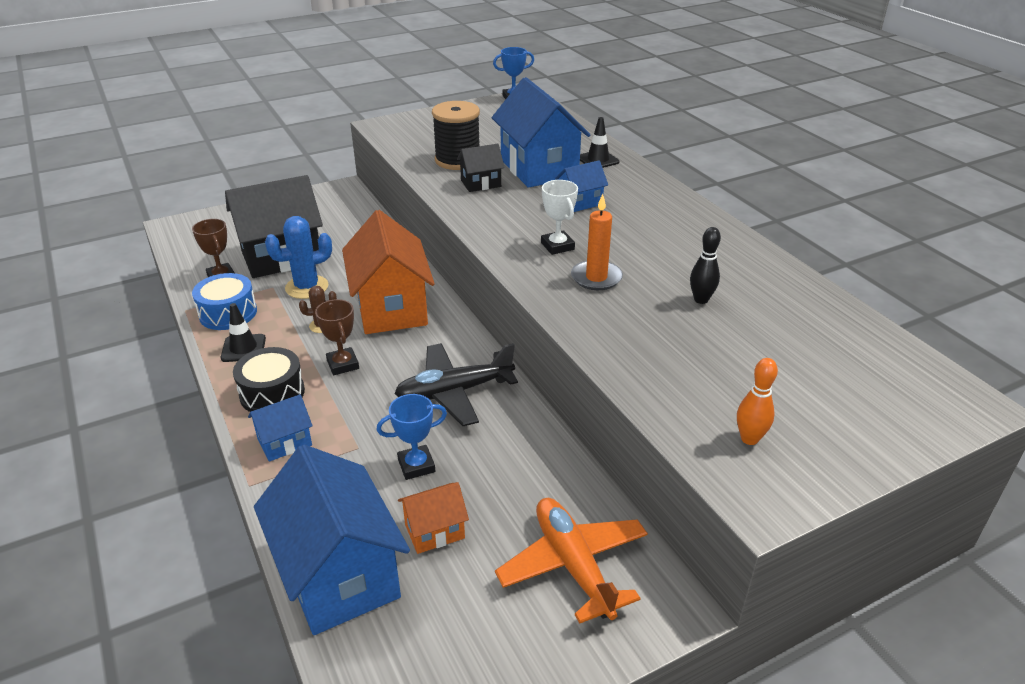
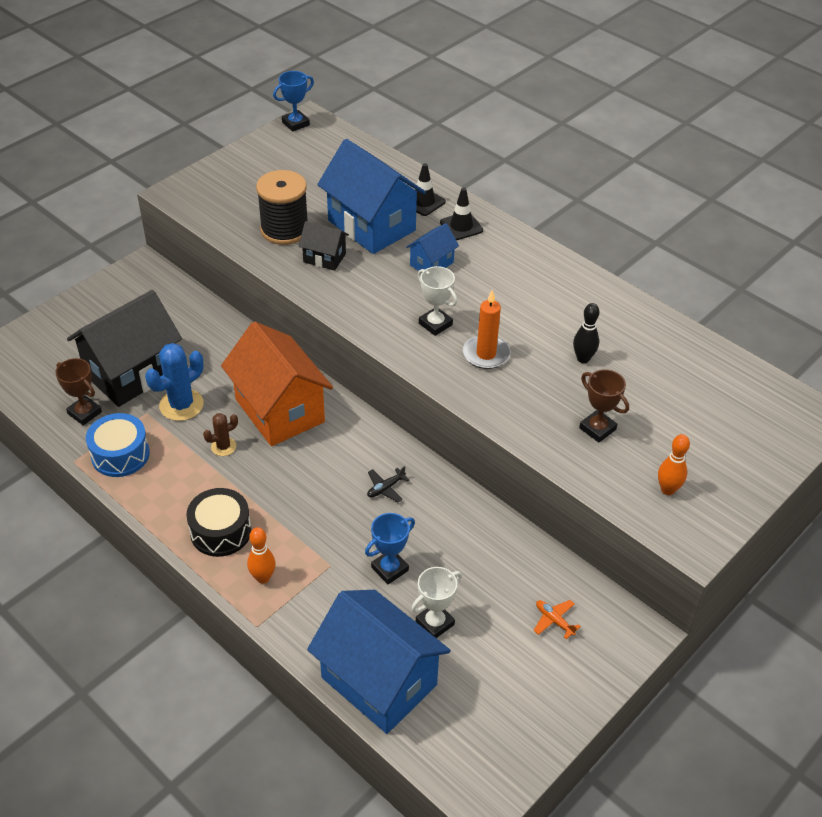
camera: 20 degrees left, 10 degrees up
black traffic cone [221,303,266,362] -> black traffic cone moved to [440,188,483,240]
blue house [248,394,313,462] -> orange bowling pin [247,527,276,584]
brown trophy [315,299,359,375] -> brown trophy moved to [579,369,629,442]
black plane [394,343,518,426] -> black plane [367,466,410,502], size x0.42
orange house [398,482,469,554] -> white trophy [411,567,462,638]
black house [457,144,505,192] -> black house turned 60 degrees clockwise [299,221,349,271]
orange plane [495,498,648,624] -> orange plane [533,600,581,639], size x0.42

